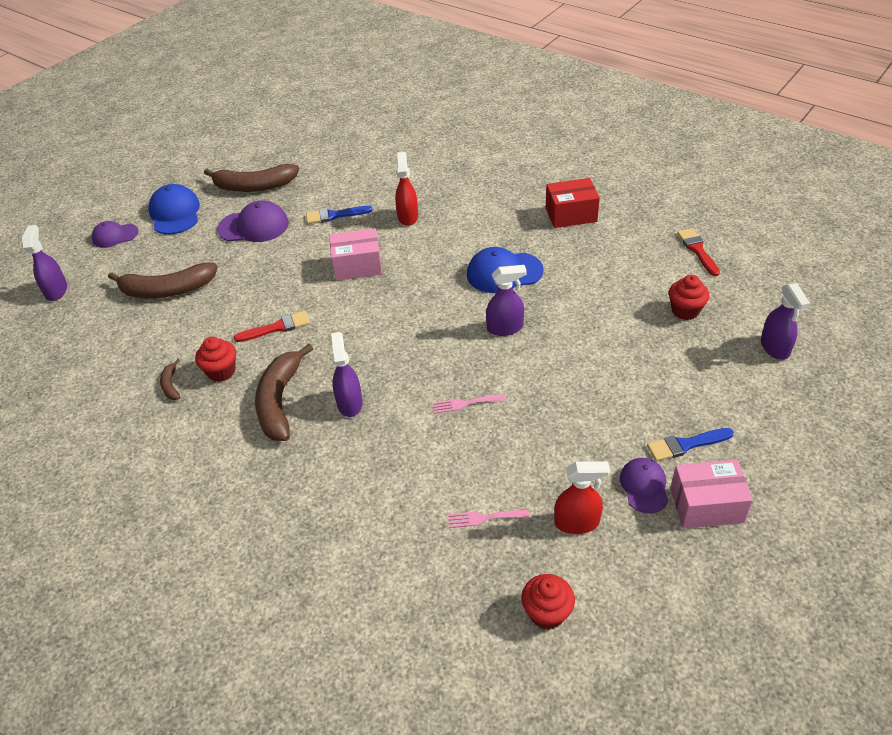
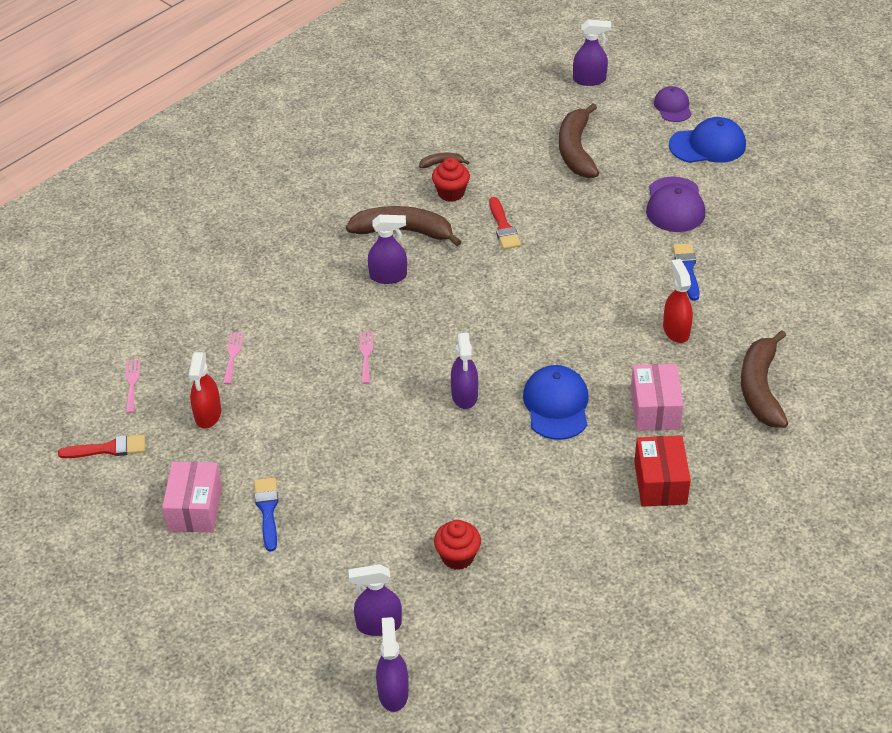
camera: 95 degrees right, 0 degrees up
brown banana [204,164,299,192] -> brown banana moved to [741,331,788,428]
pink box [329,228,382,281] -> pink box moved to [631,364,683,431]
red spray bottle [395,152,418,226] -> red spray bottle turned 105 degrees counterclockwise [663,259,693,343]
red cupcake [522,574,575,630] -> pink fork [126,359,141,413]
purple cap [620,458,669,513] -> none
red brush [677,228,720,276] -> red brush moved to [58,435,145,458]
none -> purple spray bottle [376,617,409,712]

